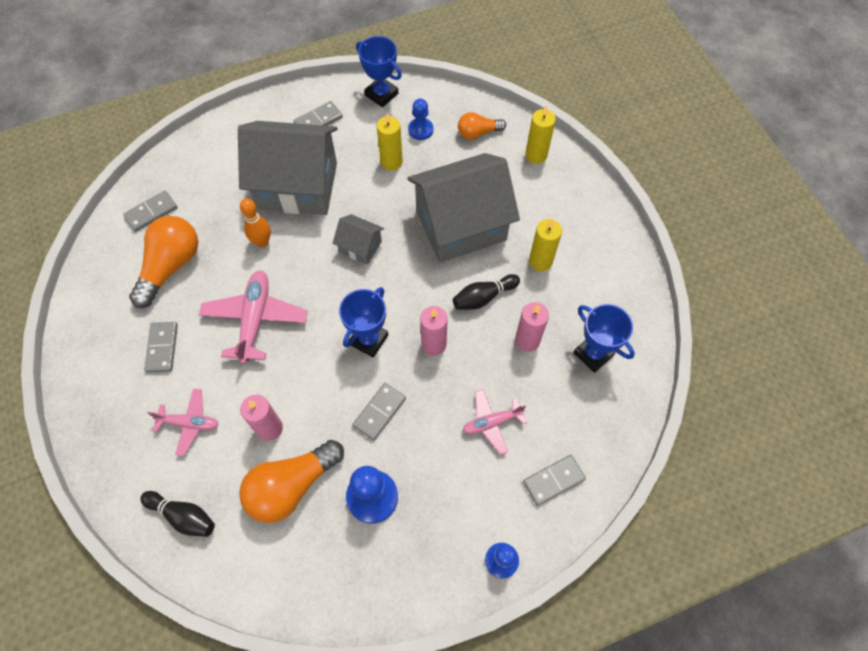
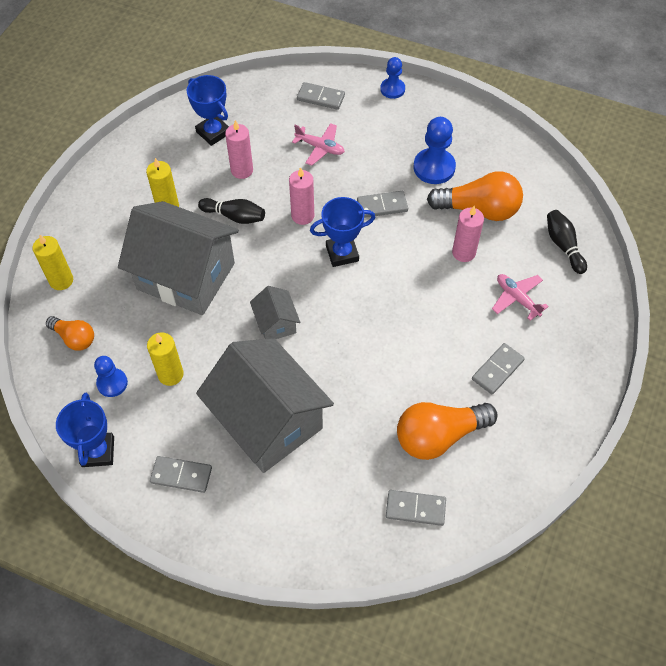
camera: 135 degrees left, 5 degrees down
pink plane [199,270,307,364] -> none
orange bowling pin [240,198,271,247] -> none
blue trophy [574,304,635,373] -> blue trophy turned 45 degrees counterclockwise [187,75,229,146]

